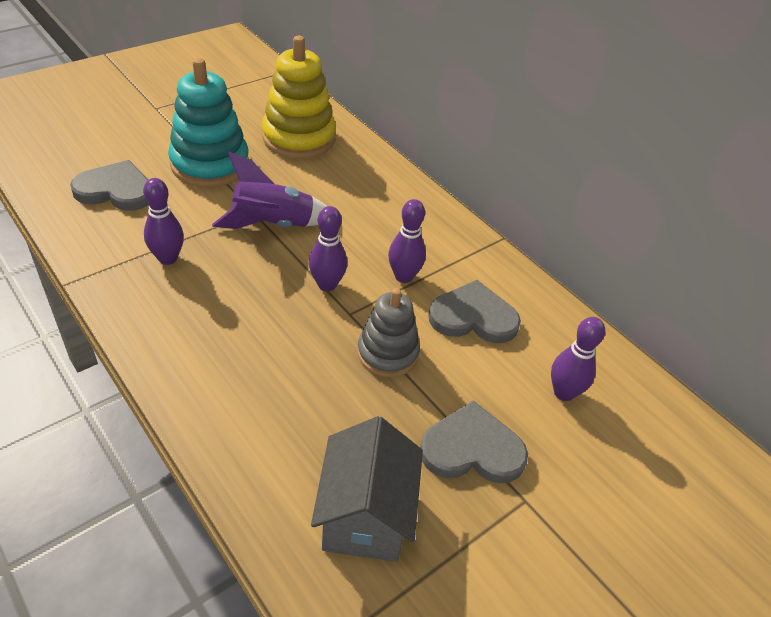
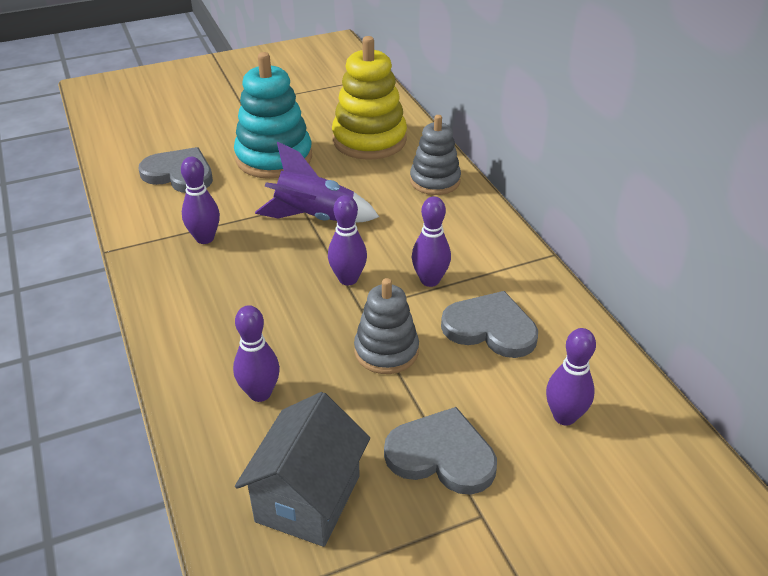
camera: 20 degrees right, 5 degrees down
none -> purple bowling pin [233,305,280,402]
none -> grey stacking toy [410,115,461,195]

